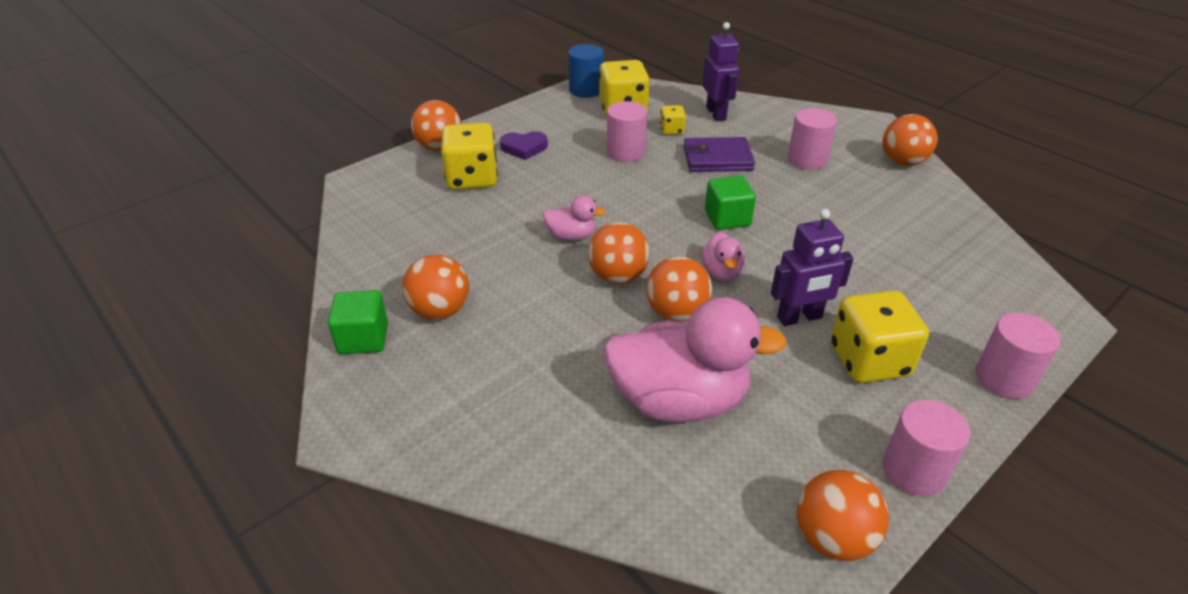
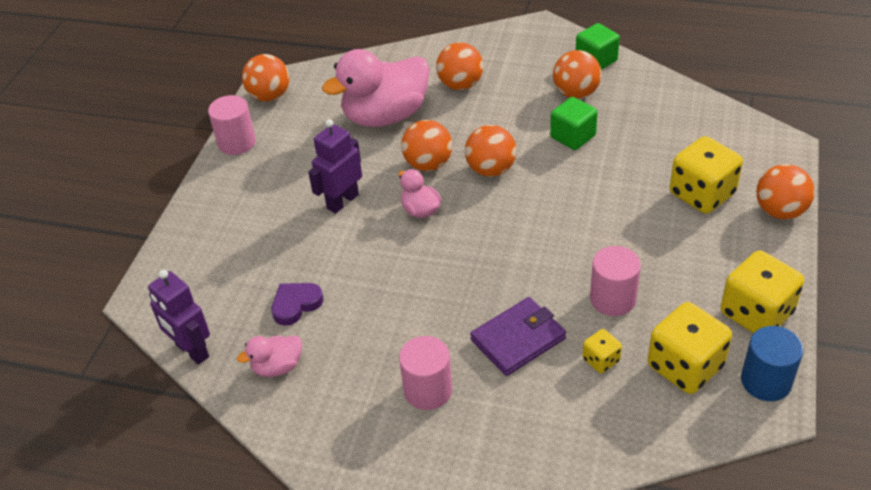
camera: 150 degrees right, 5 degrees up
purple heart [500,131,548,160] -> purple heart moved to [271,283,323,326]
pink duck [543,196,606,241] -> pink duck moved to [237,336,302,377]
purple robot [702,22,739,121] -> purple robot moved to [148,270,210,365]
green cube [705,176,756,230] -> green cube moved to [550,97,598,150]
yellow dice [830,290,929,383] -> yellow dice moved to [720,250,804,333]
orange ball [882,114,938,166] -> orange ball moved to [436,42,483,90]
pink cylinder [976,313,1060,399] -> none

